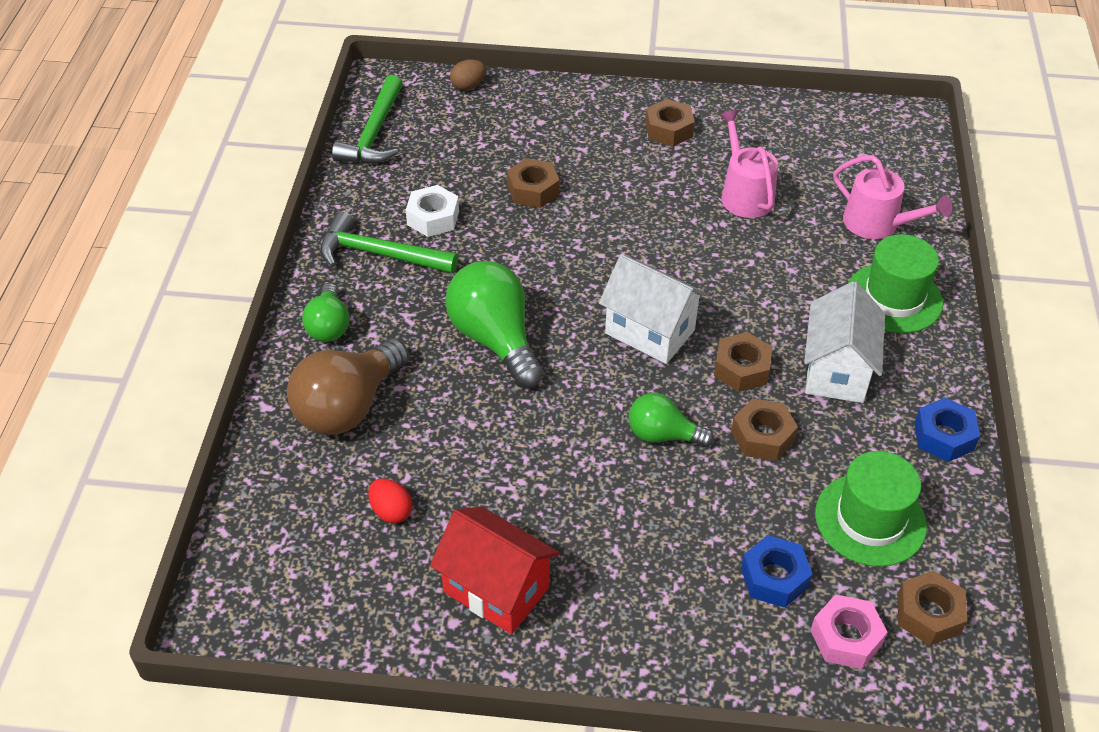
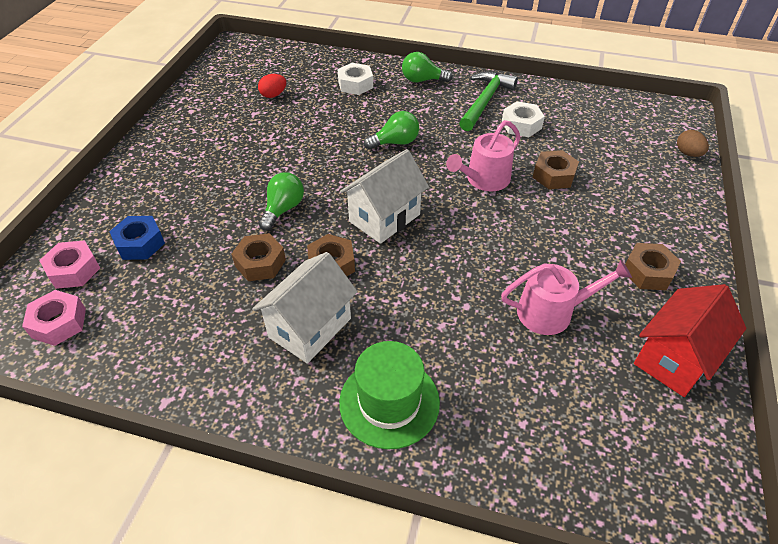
camera: 100 degrees right, 0 degrees up
brown light bulb [287,338,409,435] -> white nut [337,63,373,95]
green hammer [332,75,403,164] -> none
red house [430,507,560,634] -> red house moved to [634,284,746,397]
green light bulb [445,261,543,388] -> green light bulb [364,111,419,150], size x0.59
white house [804,281,885,403] -> white house turned 75 degrees counterclockwise [252,252,358,363]
green hat [815,451,927,567] -> none
pink watering can [833,155,952,239] -> pink watering can moved to [446,120,520,191]
brown nut [898,571,967,646] -> pink nut [22,290,86,346]
blue nut [914,397,980,462] -> none

